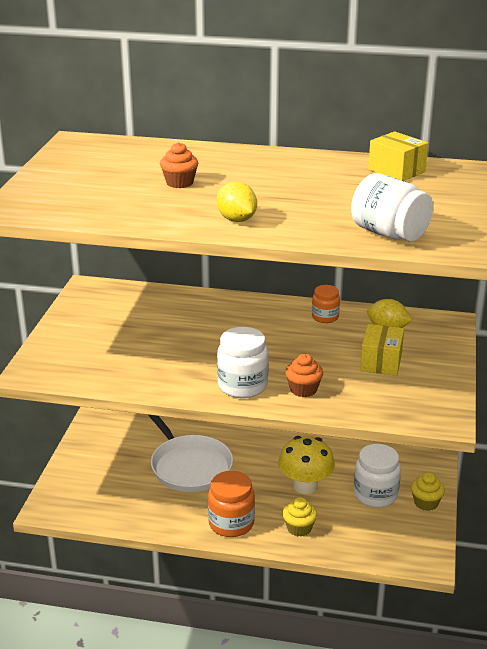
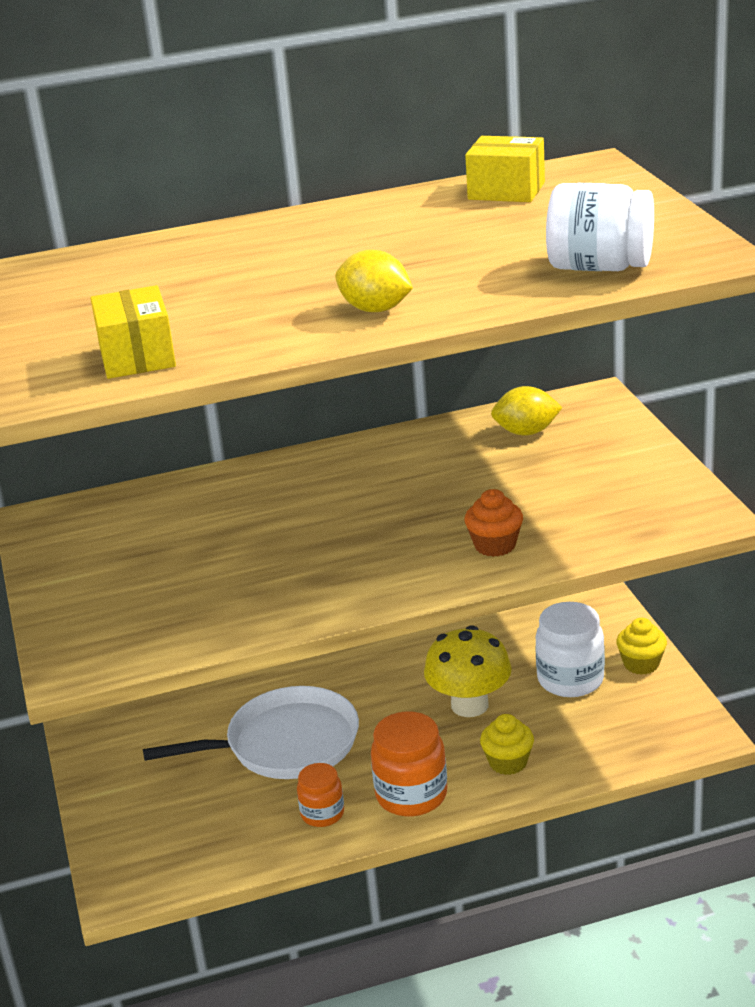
camera: 25 degrees left, 0 degrees up
white pan [148,415,233,492] -> white pan turned 45 degrees counterclockwise [143,686,359,779]
orange cupcake [160,142,198,188] -> none
white jar [217,327,269,398] -> none
orange jar [312,285,340,323] -> orange jar moved to [297,763,344,827]
yellow box [360,324,404,376] -> yellow box moved to [91,285,176,379]

